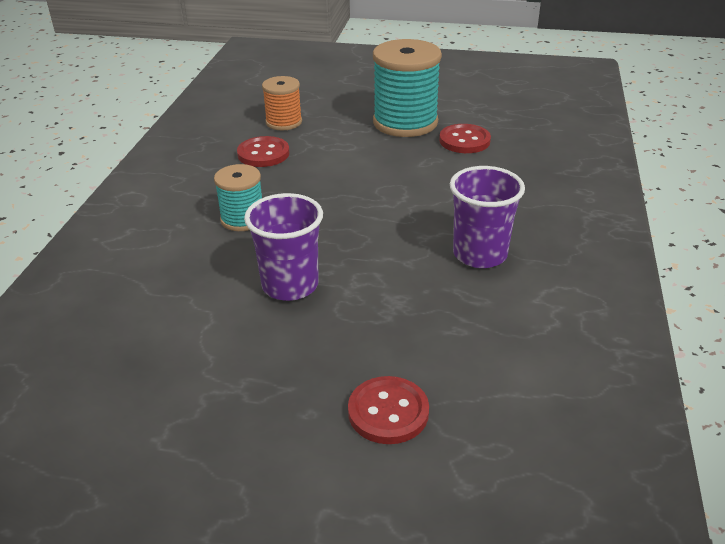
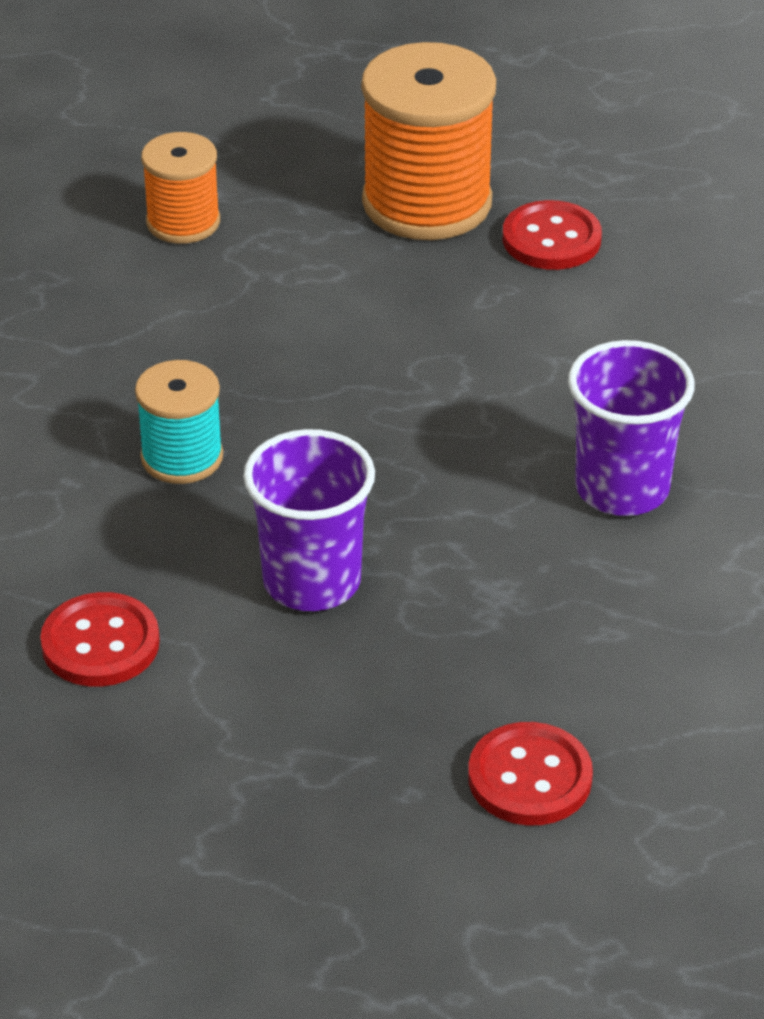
camera: 10 degrees left, 5 degrees up
red button [237,136,289,167] -> red button moved to [40,592,160,687]
turquoise spool [373,39,442,137] -> orange spool [361,42,496,240]

